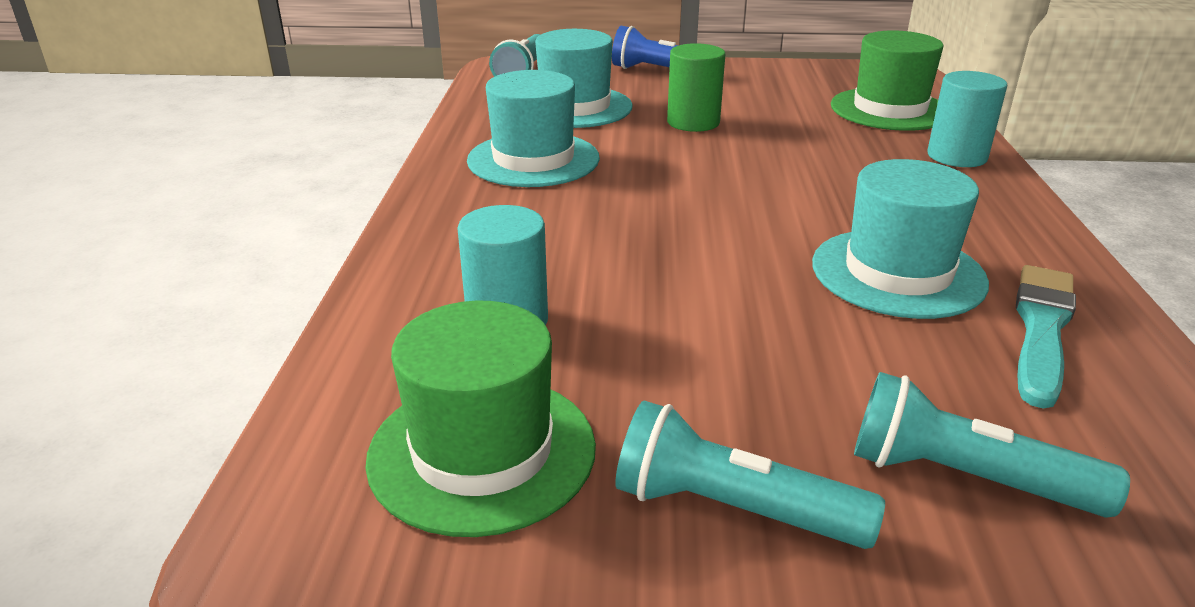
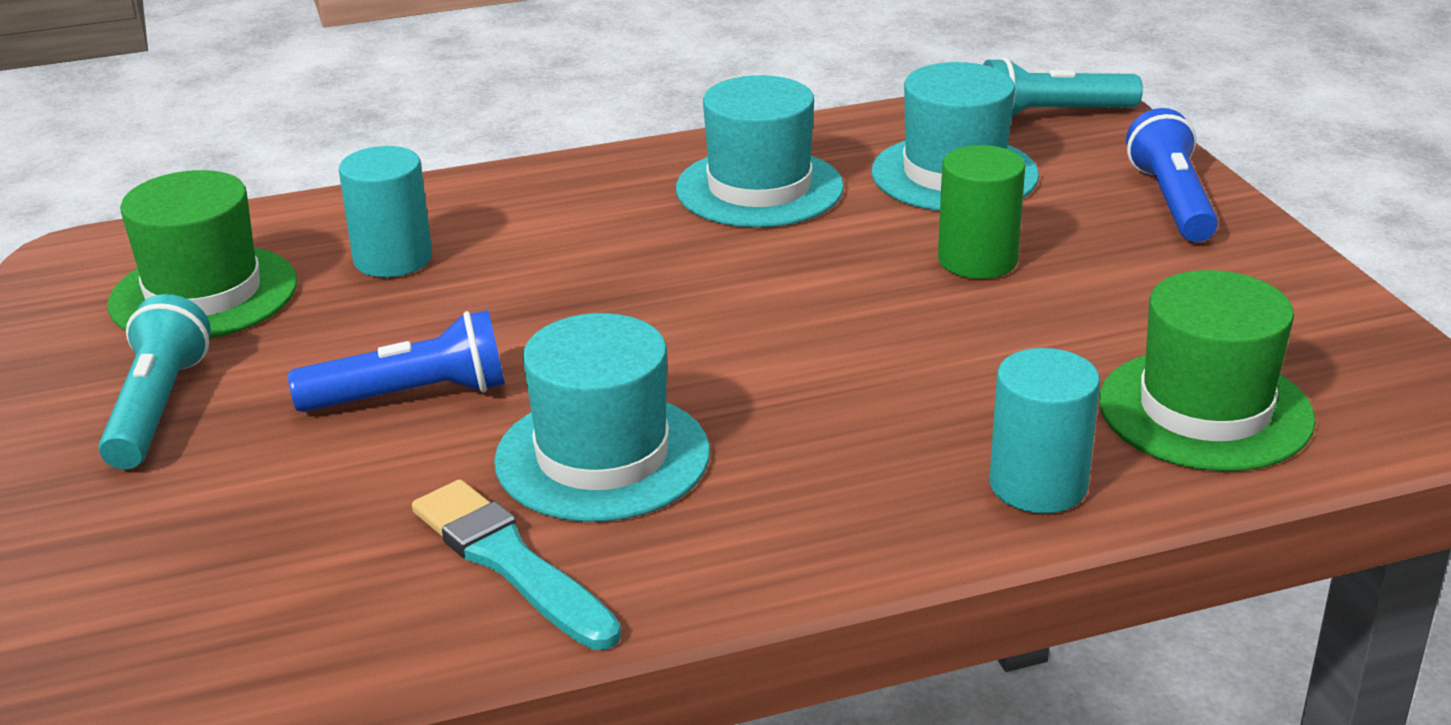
camera: 70 degrees right, 0 degrees up
turquoise flashlight [854,372,1130,517] -> none
turquoise brush [1016,265,1076,409] -> turquoise brush turned 135 degrees counterclockwise [412,479,621,650]
none -> blue flashlight [288,310,505,412]

